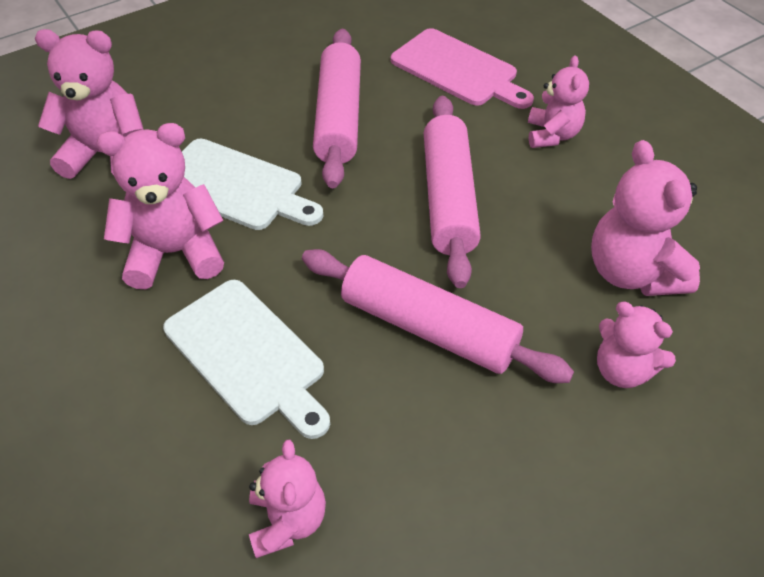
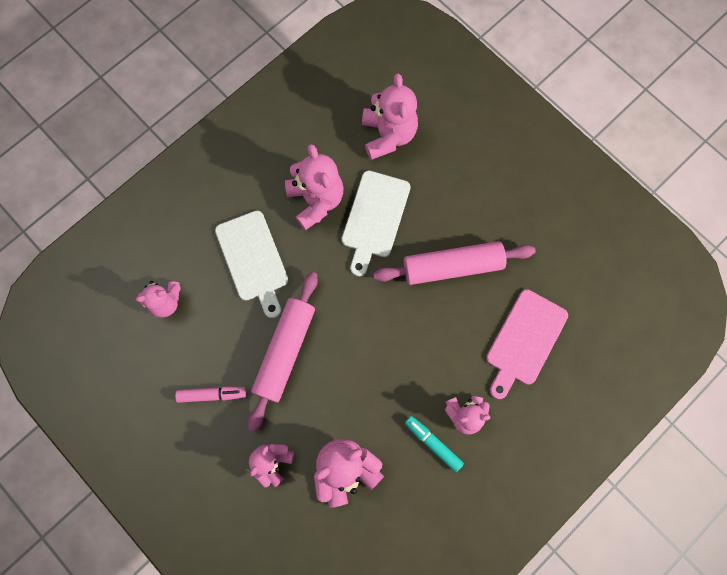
camera: 80 degrees right, 25 degrees up
white cutting board [163,280,330,439] -> white cutting board turned 60 degrees counterclockwise [215,211,288,318]
pink rolling pin [424,96,481,288] -> none
none -> pink marker [175,386,246,403]
none -> turquoise marker [405,416,464,472]

